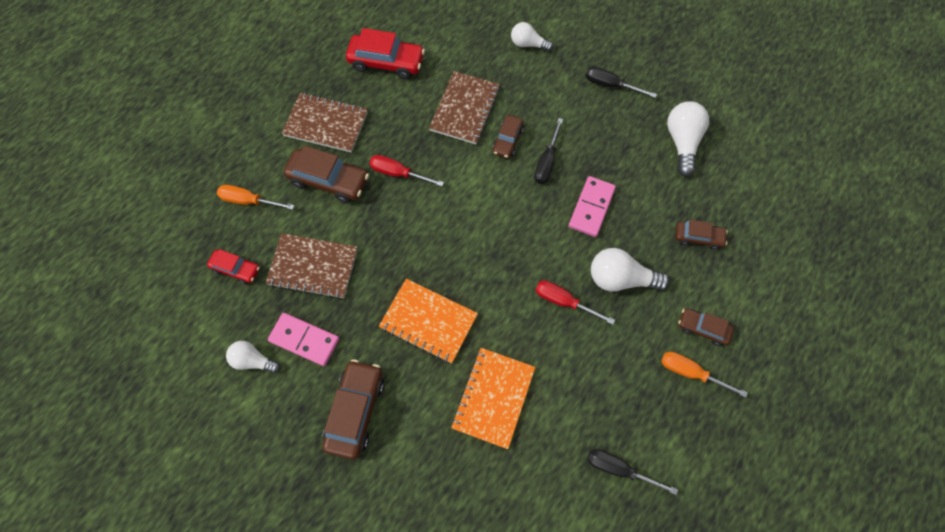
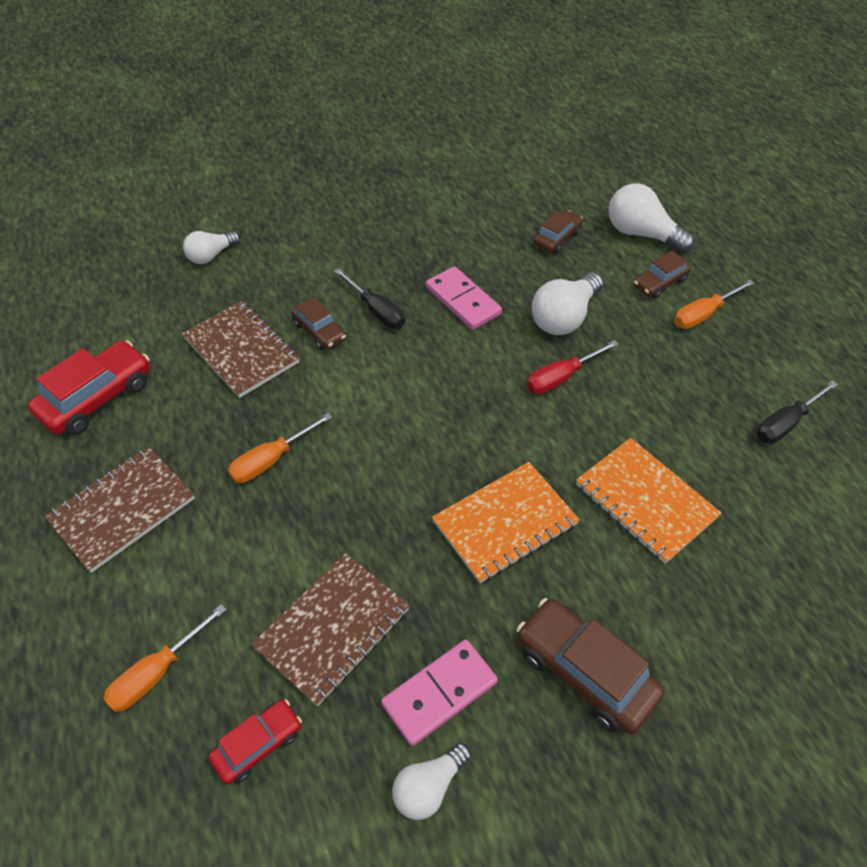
camera: 60 degrees left, 15 degrees down
brown car [284,145,369,203] -> none
red screwdriver [369,155,444,186] -> orange screwdriver [228,413,332,483]
black screwdriver [585,66,657,98] -> none
white light bulb [667,101,709,176] -> white light bulb moved to [608,183,695,253]

